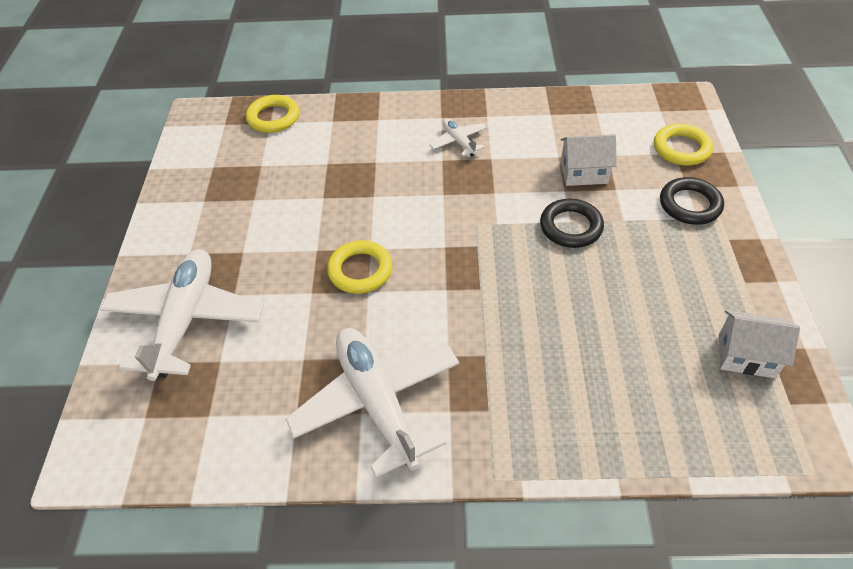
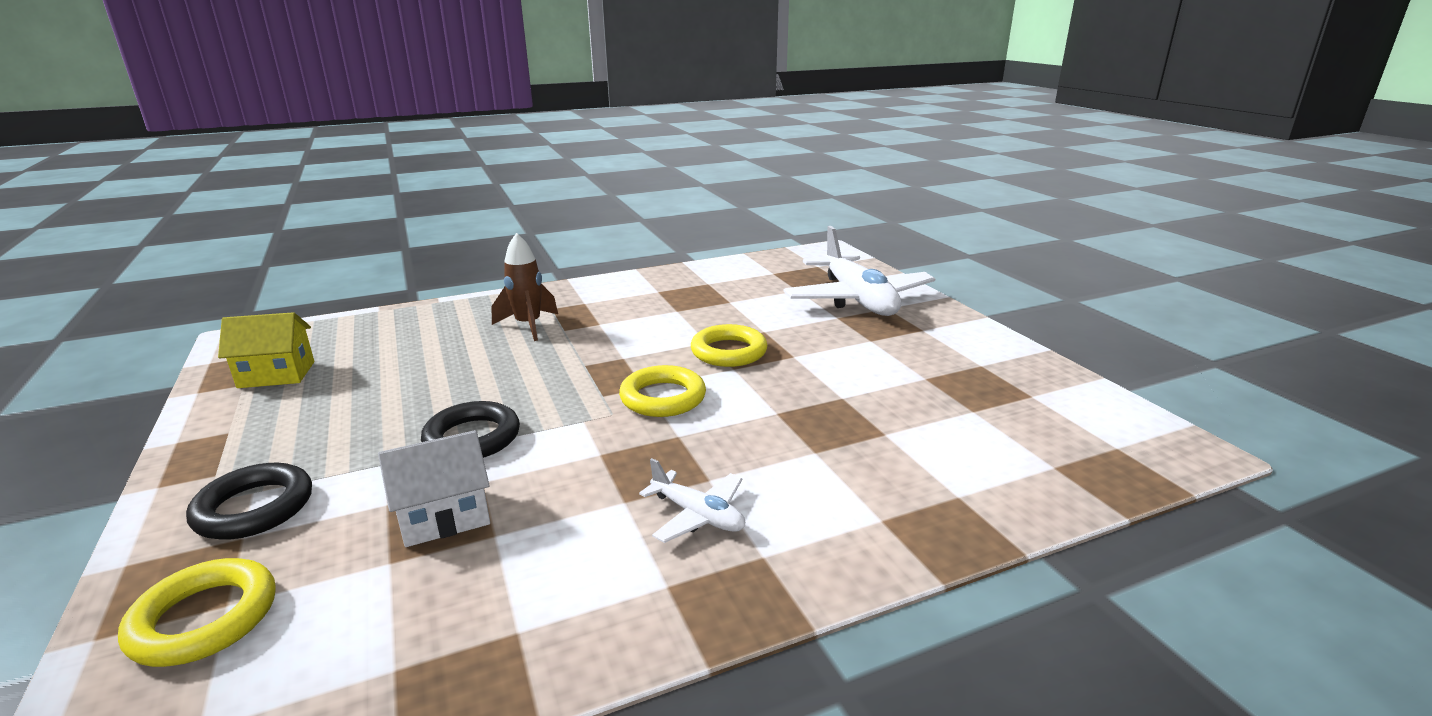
camera: 155 degrees right, 25 degrees down
yellow ring [246,95,299,133] -> yellow ring moved to [619,365,706,417]
white plane [285,328,460,478] -> none
white house [719,310,800,378] -> yellow house [218,312,314,388]
none -> brown rocket [492,233,558,341]

